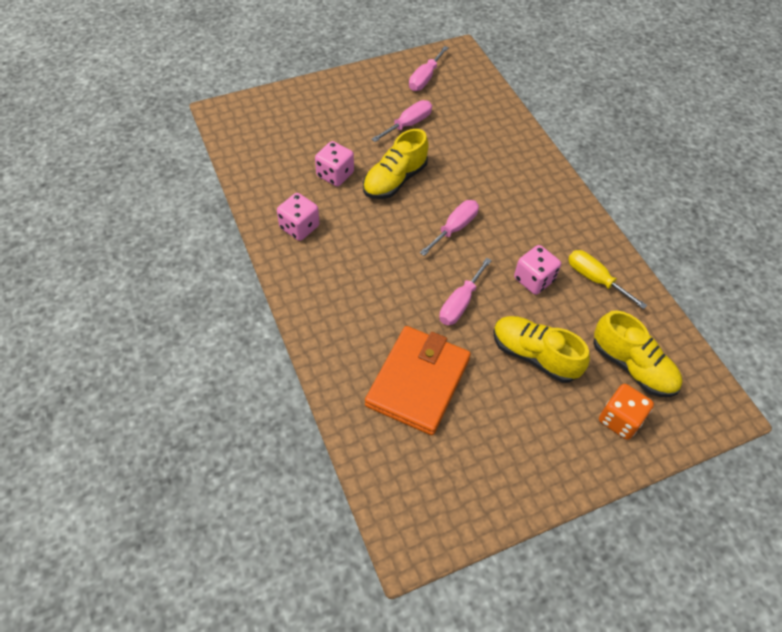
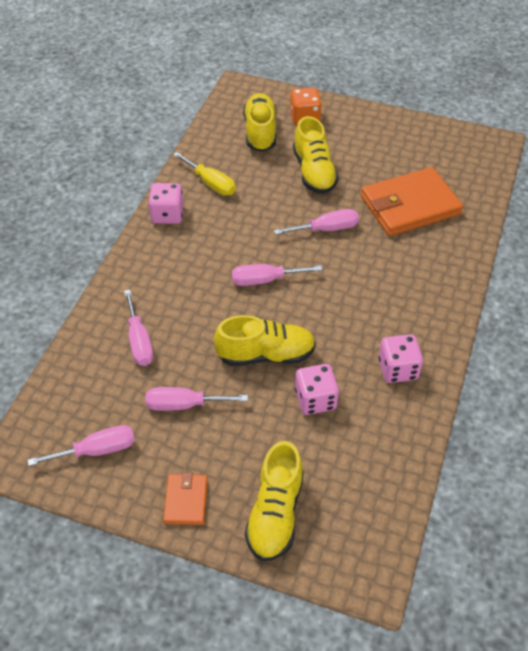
camera: 135 degrees left, 5 degrees down
pink dice [514,245,561,295] -> pink dice moved to [148,183,183,224]
yellow screwdriver [568,250,647,309] -> yellow screwdriver turned 45 degrees counterclockwise [173,152,236,196]
none -> pink screwdriver [124,290,153,366]
none -> orange wallet [163,472,208,525]
none -> yellow shoe [245,441,304,561]

